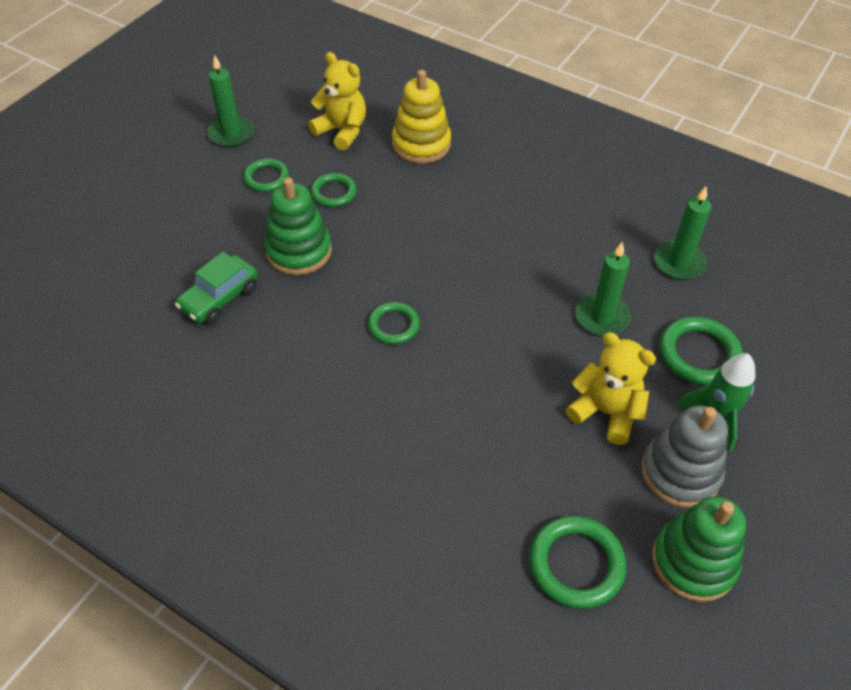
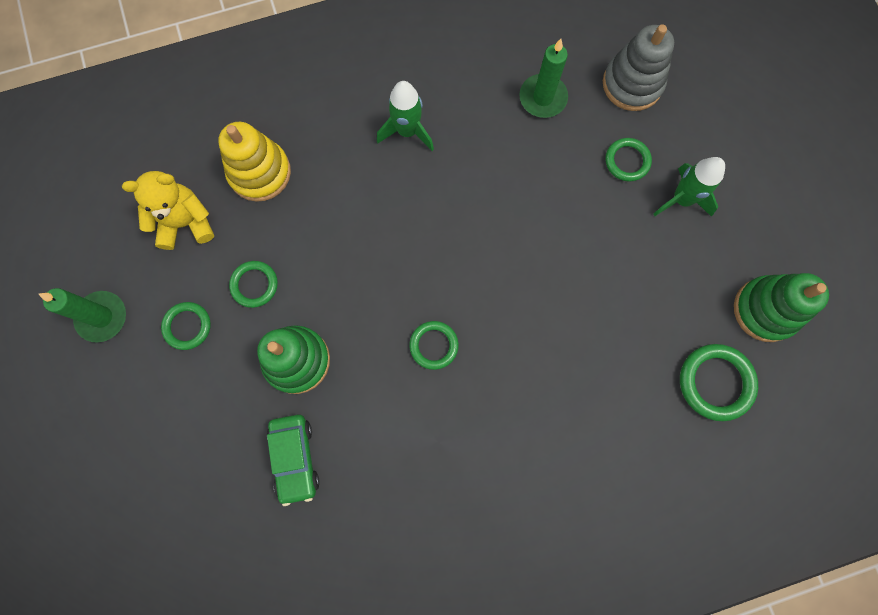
camera: 50 degrees left, 25 degrees up
yellow teddy bear [566,332,656,445] -> none
green candle [575,242,631,336] -> none
grey stacking toy [641,406,728,508] -> grey stacking toy moved to [603,24,674,111]
green ring [659,317,743,385] -> green ring [605,138,652,182], size x0.65
none -> green rocket [377,81,434,151]

